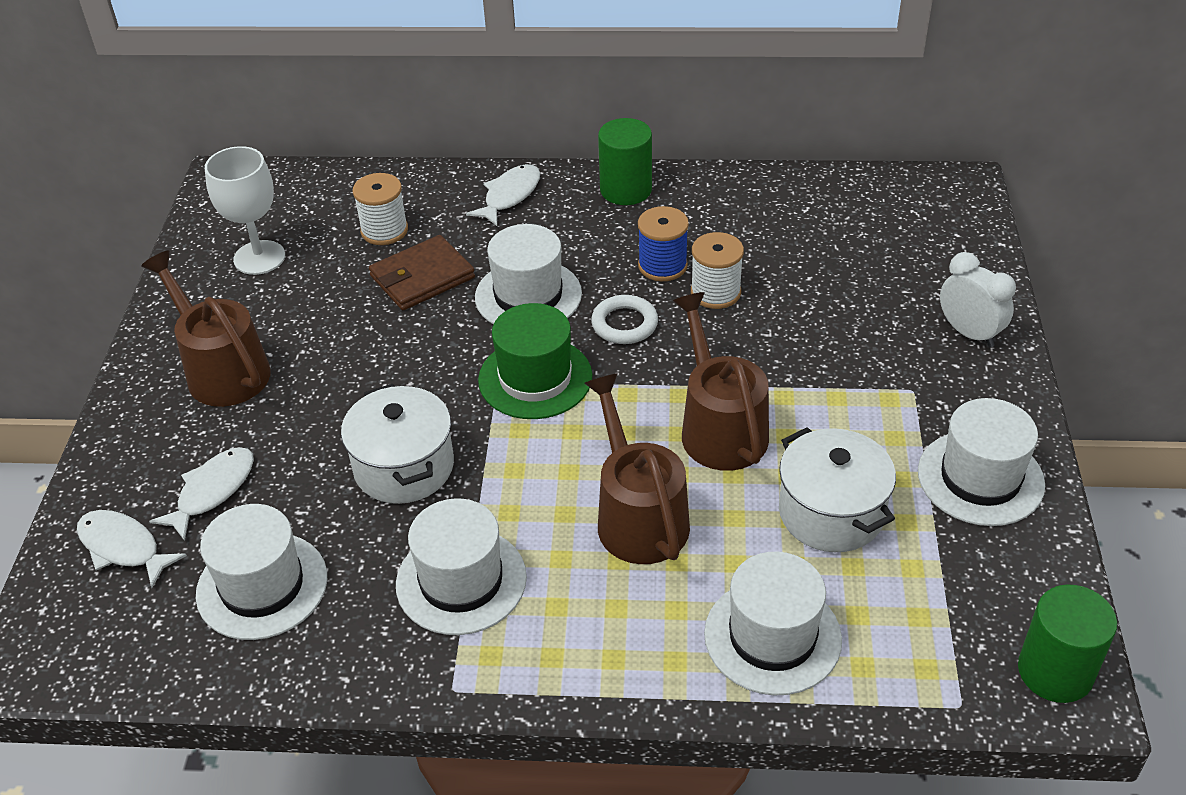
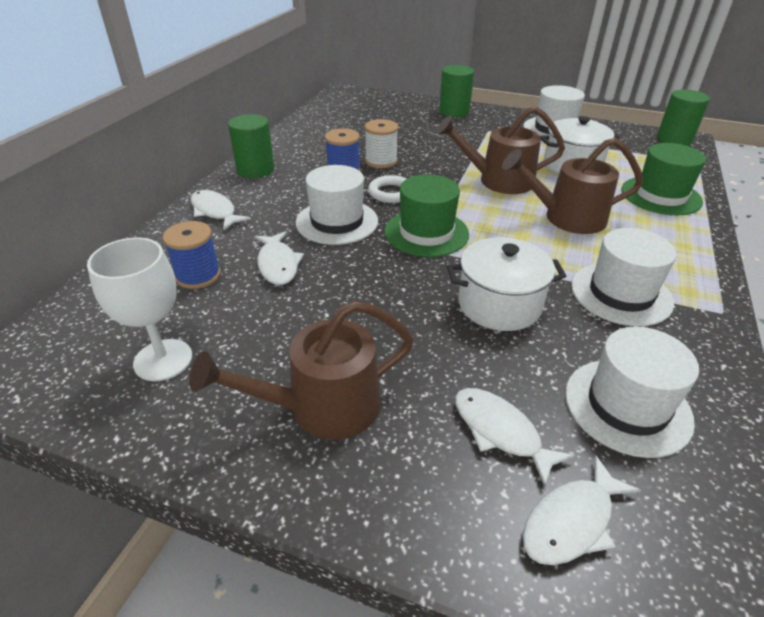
camera: 75 degrees left, 5 degrees down
white spool [353,173,408,245] -> blue spool [163,221,221,289]
brown wallet [369,235,475,310] -> white fish [254,231,304,285]
white hat [704,552,842,695] -> green hat [621,143,706,215]
white clock [940,252,1016,348] -> green cylinder [439,65,474,117]

